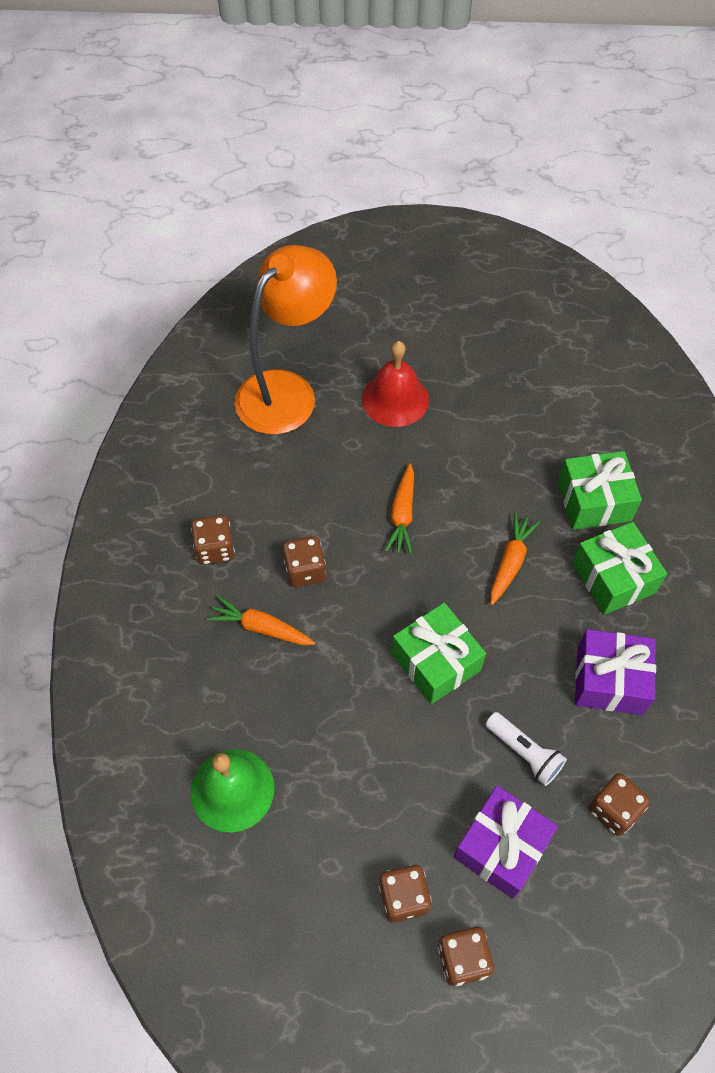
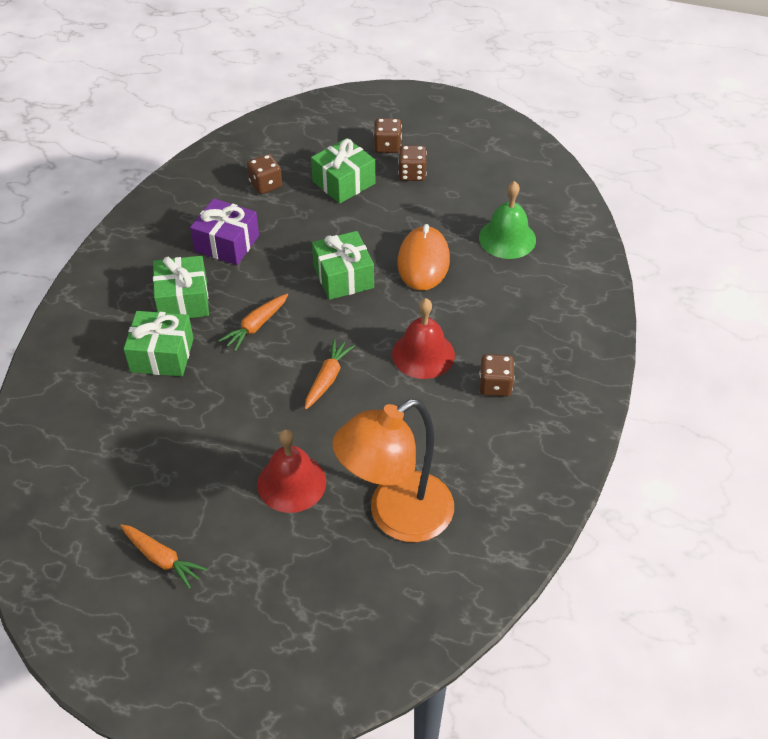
camera: 165 degrees left, 10 degrees down
orange carrot [207,596,315,645] -> orange carrot moved to [120,524,207,589]
brown dice [283,536,326,587] -> red bell [392,298,455,379]
purple gift [454,786,558,899] -> green gift [311,138,375,204]
white flashlight [485,712,567,786] -> none
none -> orange mouse [397,224,450,291]

